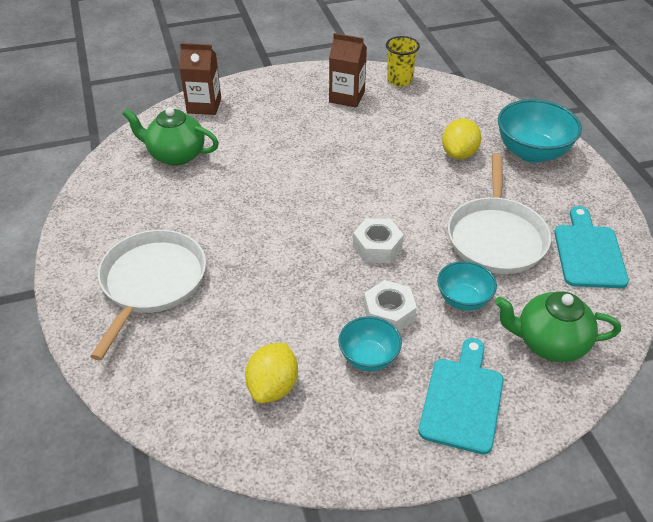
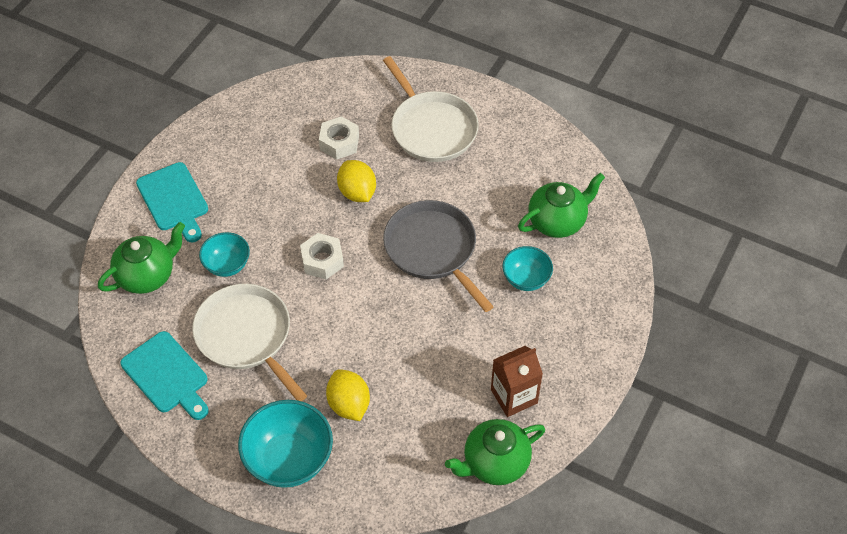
camera: 135 degrees right, 10 degrees up
brown carton [179,43,221,115] -> none
yellow lemon [245,343,298,403] -> yellow lemon moved to [337,160,376,202]
turquoise bowl [338,316,402,371] -> turquoise bowl moved to [502,246,553,291]
white nut [364,280,417,332] -> white nut moved to [319,116,359,160]
yellow cup [386,36,420,87] -> green teapot [445,419,545,485]
none -> grey pan [383,200,494,312]

